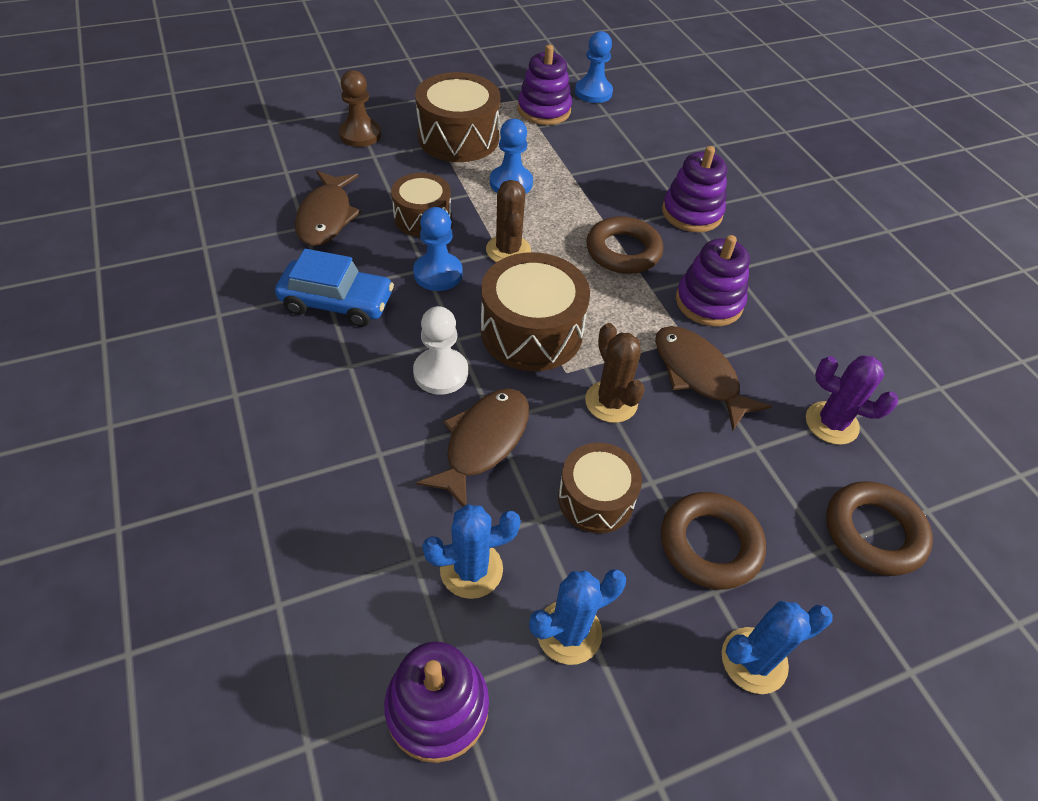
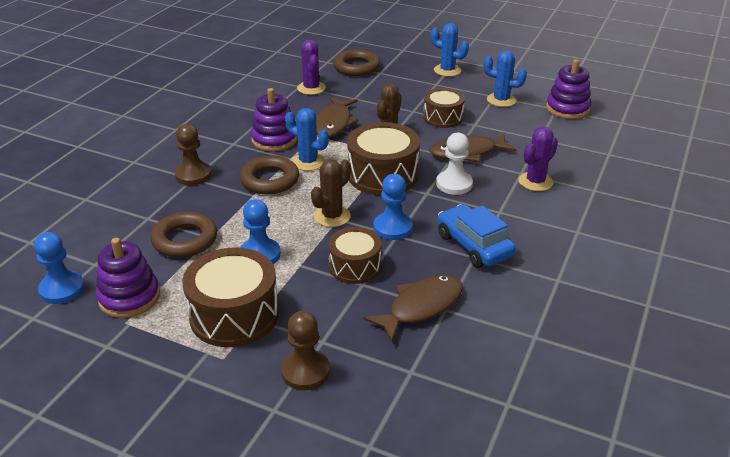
camera: 130 degrees left, 15 degrees down
blue cactus [422,504,521,599] -> blue cactus moved to [285,108,329,171]
brown ring [661,492,766,590] -> brown ring moved to [150,212,217,258]
purple stacking toy [662,146,727,232] -> brown pawn [175,124,211,185]
none -> purple cactus [518,127,558,191]

